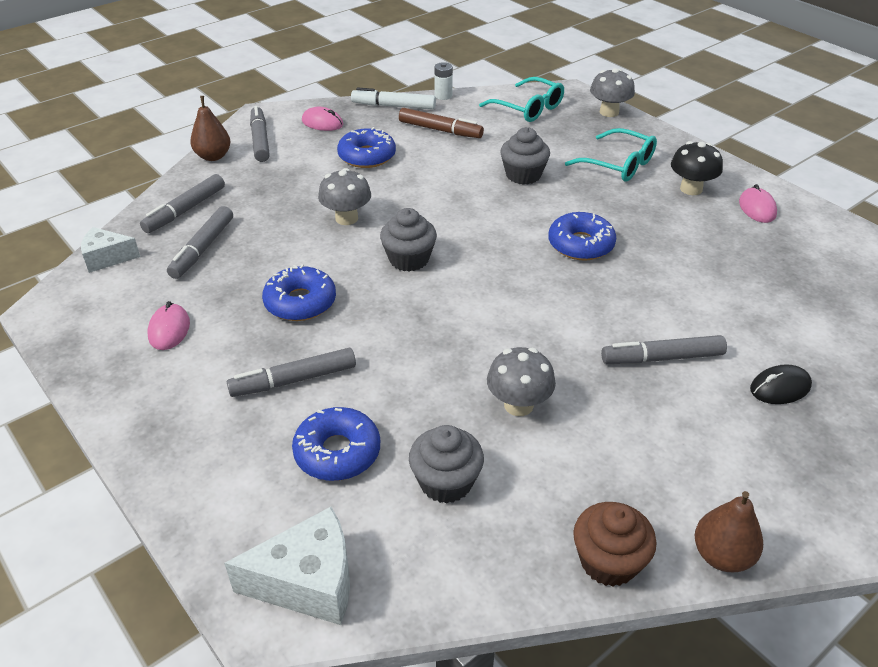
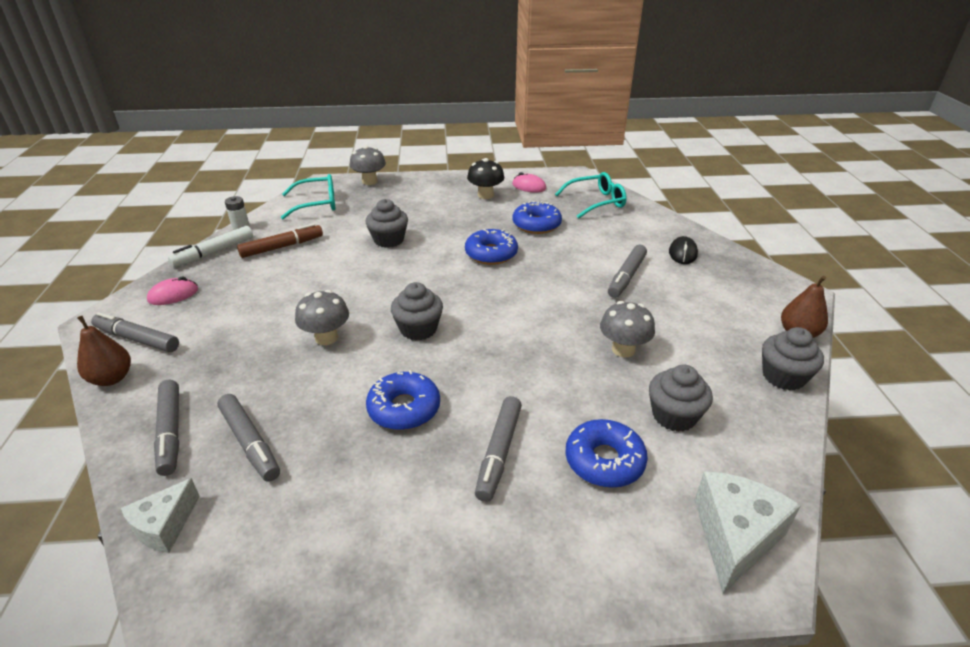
camera: 55 degrees left, 5 degrees down
pink mouse [147,301,190,350] -> none
blue donut [337,127,396,168] -> blue donut moved to [513,201,562,234]
turquoise glasses [565,128,657,182] -> turquoise glasses moved to [555,172,627,219]
brown cupcake [573,502,656,587] -> grey cupcake [762,327,824,391]

